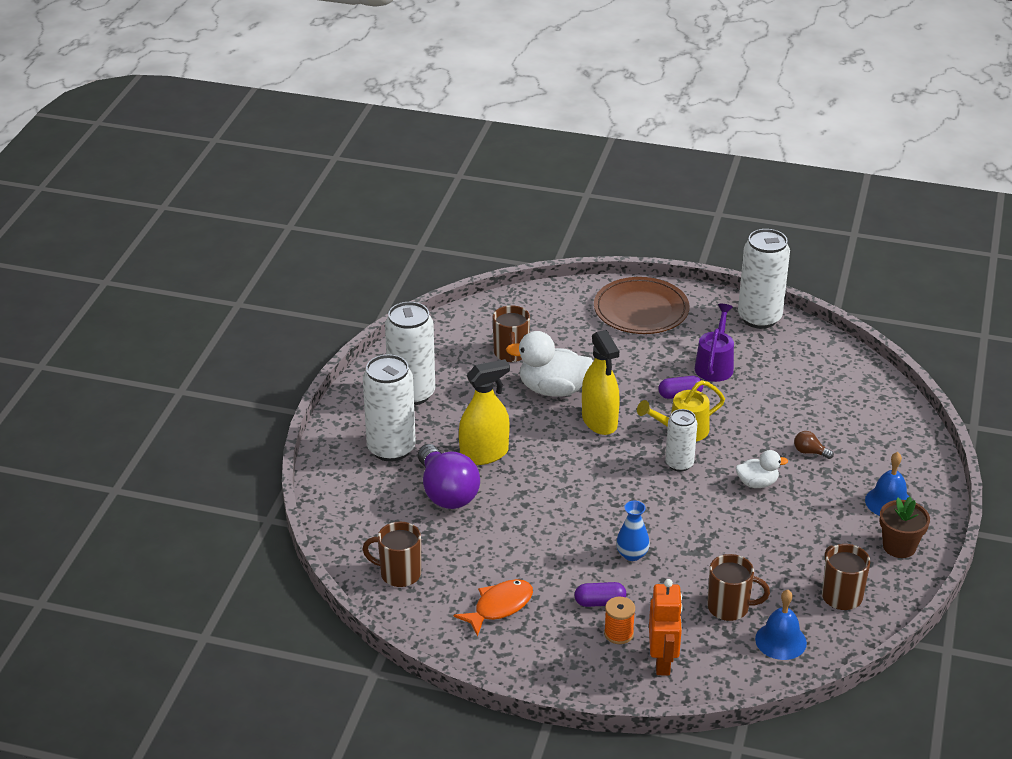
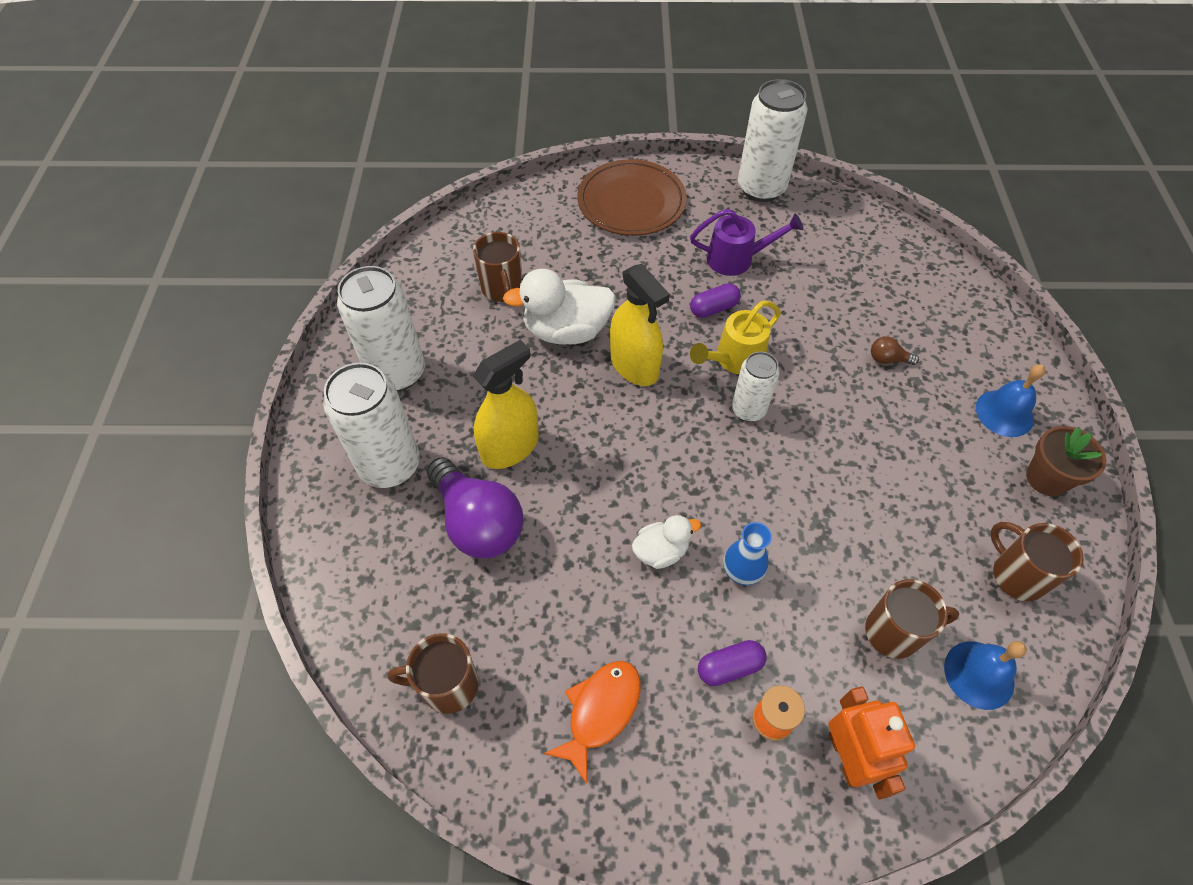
camera: 15 degrees left, 20 degrees up
purple watering can [695,304,734,382] -> purple watering can turned 90 degrees clockwise [690,209,803,276]
white duck [736,450,788,488] -> white duck moved to [632,515,701,569]

